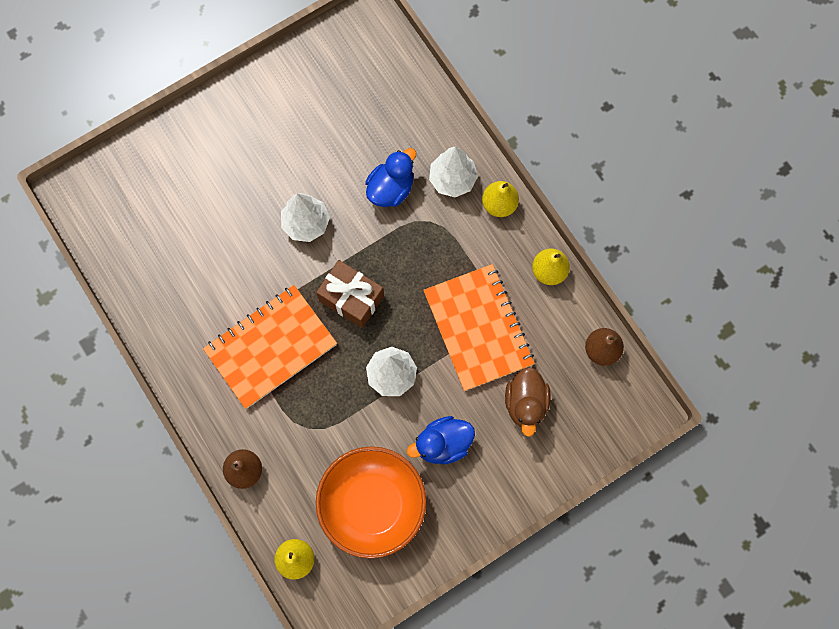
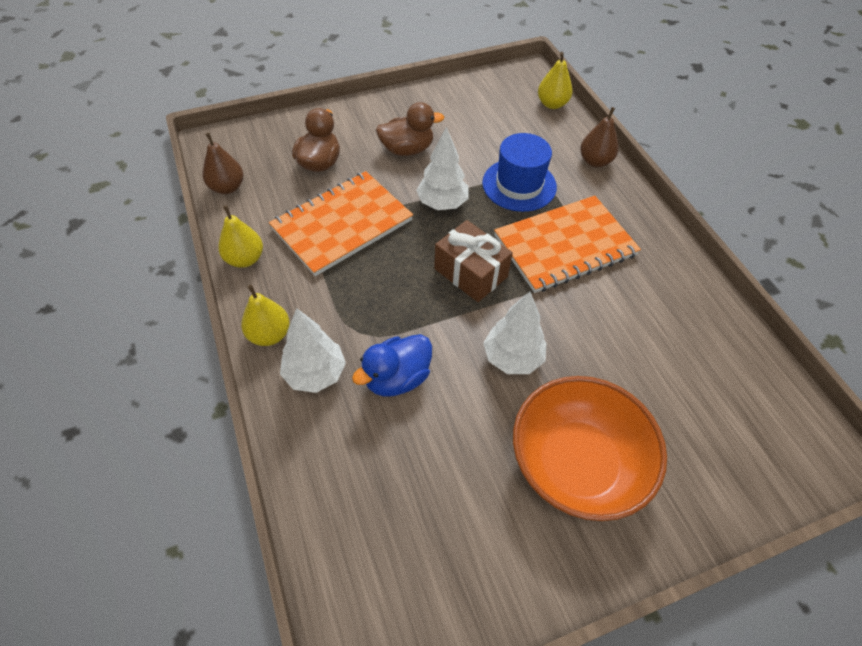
camera: 170 degrees left, 20 degrees down
orange bowl [316,446,426,558] -> orange bowl moved to [513,376,667,521]
blue duck [407,416,475,464] -> brown duck [376,102,444,156]
orange notebook [423,264,535,391] -> orange notebook turned 60 degrees clockwise [269,171,413,276]
none -> blue hat [482,133,557,212]

